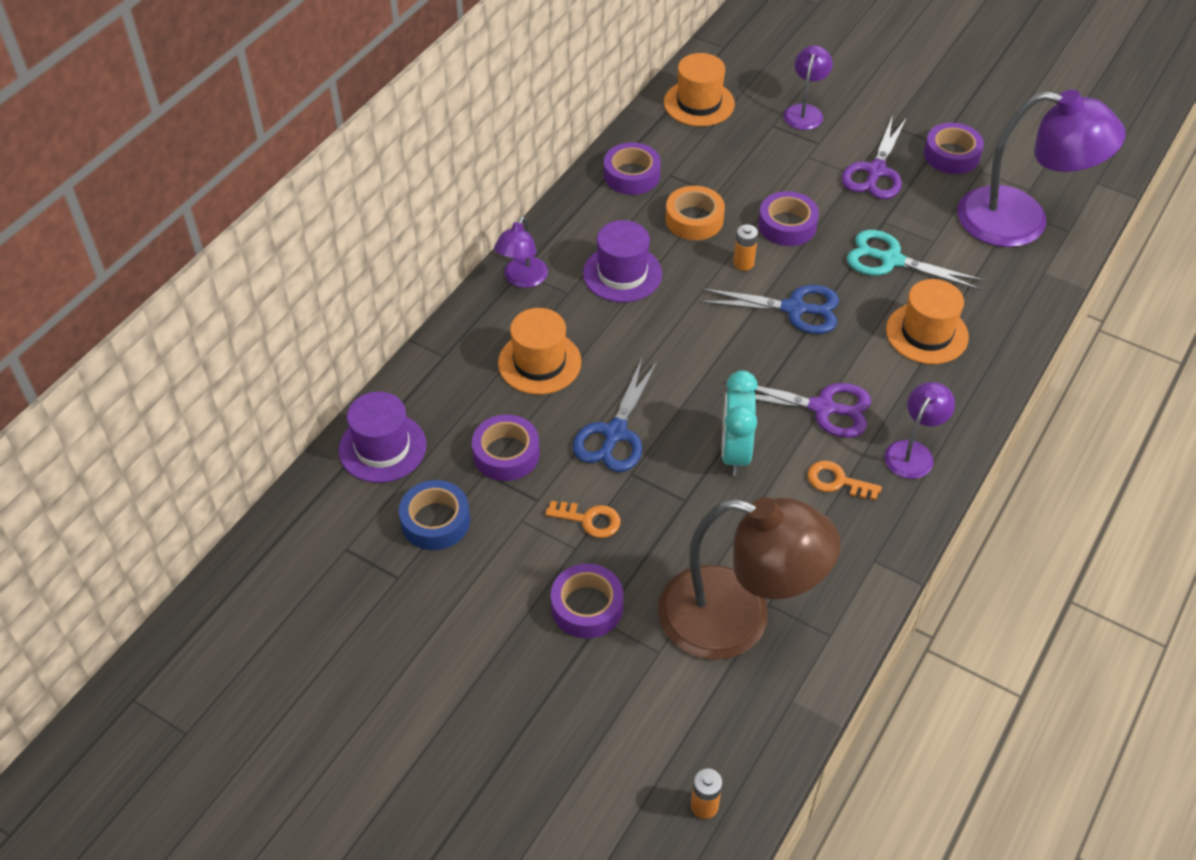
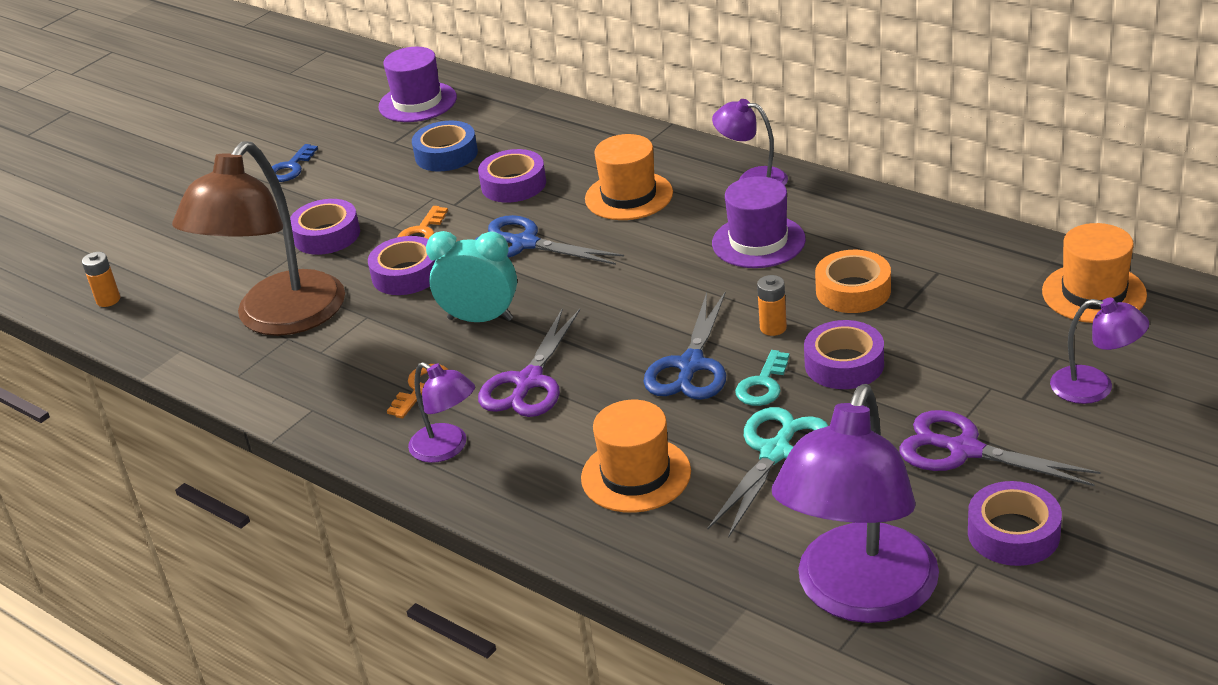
camera: 100 degrees right, 15 degrees down
purple hat [339,392,426,483] -> purple hat moved to [378,47,457,122]
purple tape [604,142,661,195] -> purple tape moved to [368,236,435,295]
none -> blue key [272,144,318,182]
none -> turquoise key [735,350,790,406]

